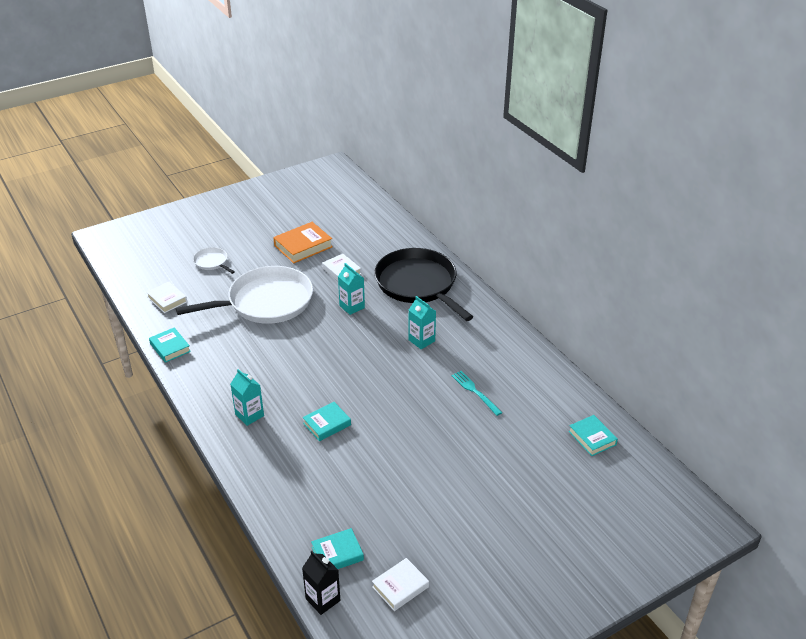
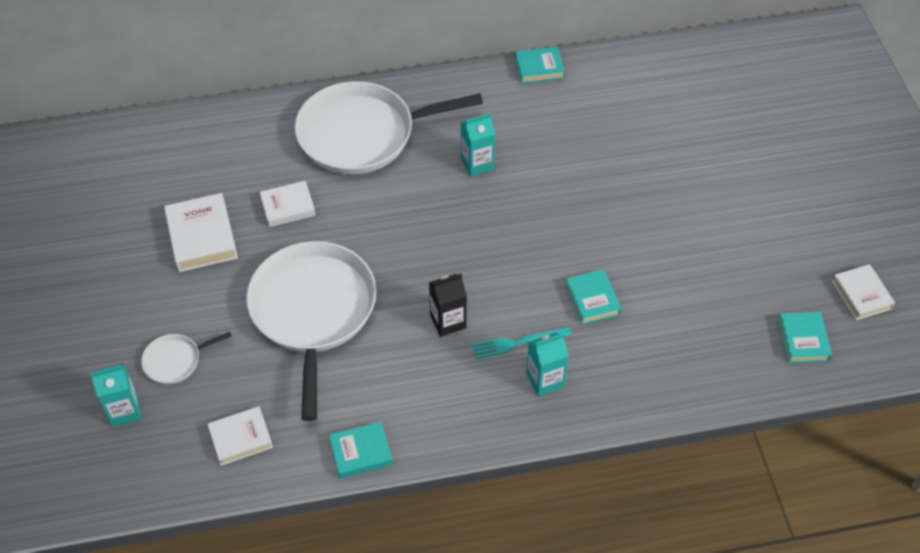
camera: 70 degrees left, 15 degrees up
orange book [273,222,333,263] -> white book [164,193,238,272]
black carton [302,551,341,615] -> black carton moved to [429,274,467,337]
turquoise carton [338,263,365,315] -> turquoise carton moved to [90,363,142,427]
black pan [374,248,473,321] -> white pan [295,81,483,174]
turquoise fork [451,371,502,416] -> turquoise fork moved to [472,326,572,359]
turquoise book [569,415,618,456] -> turquoise book moved to [515,47,565,83]

